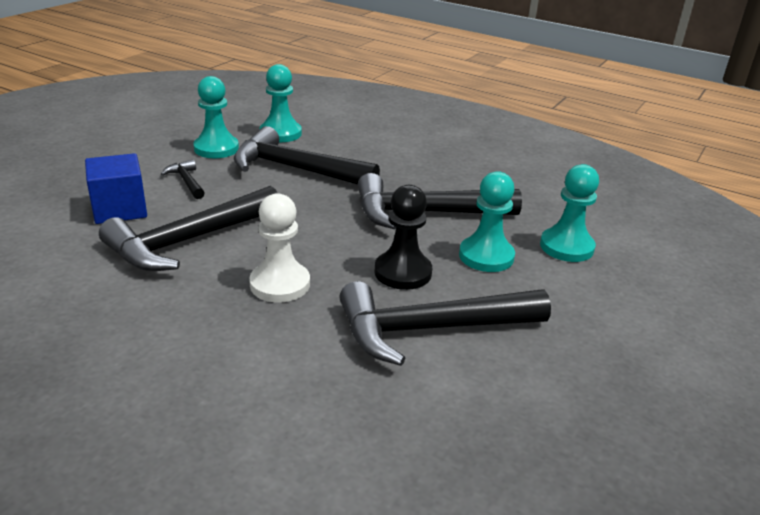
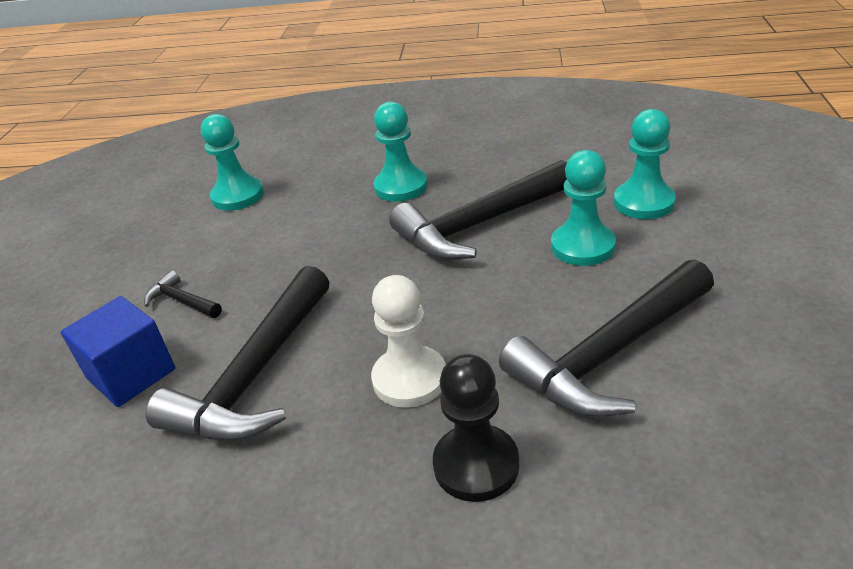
camera: 20 degrees left, 5 degrees up
turquoise pawn [193,76,239,158] -> turquoise pawn moved to [374,102,428,202]
black hammer [234,126,380,185] -> none
black pawn [374,185,432,290] -> black pawn moved to [433,354,519,502]

